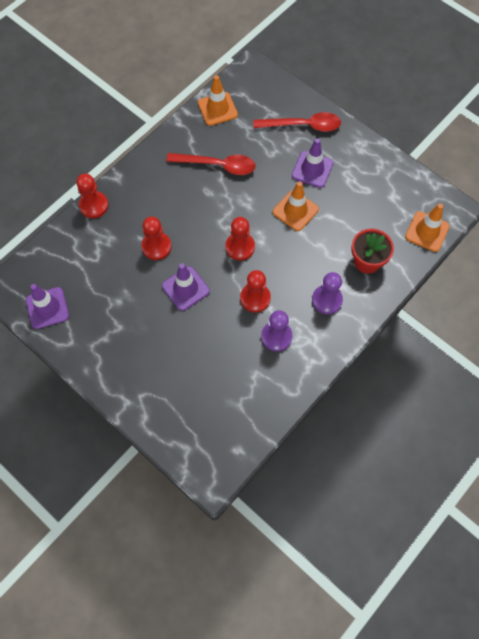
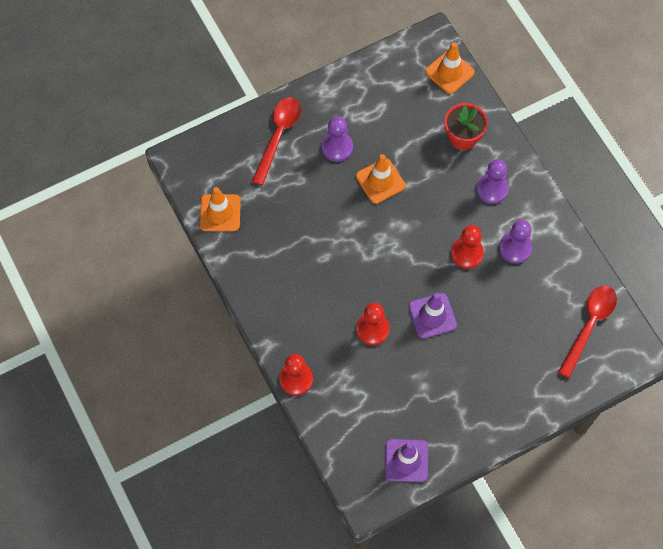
camera: 70 degrees left, 0 degrees up
red spoon [167,153,256,175] -> red spoon moved to [558,286,617,378]
red pawn [225,217,255,261] -> none
purple traffic cone [292,138,333,188] -> purple pawn [322,116,353,162]

